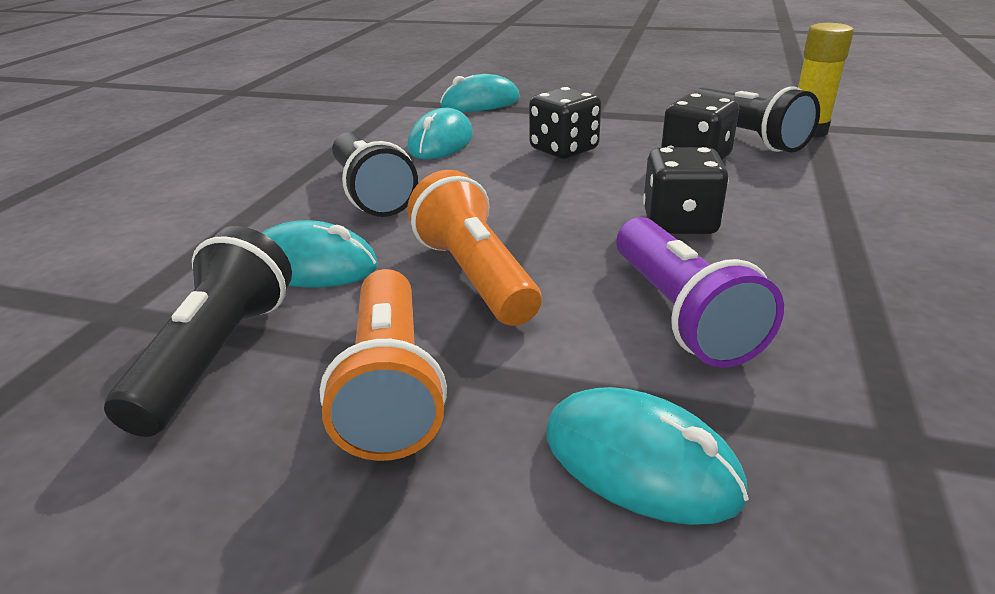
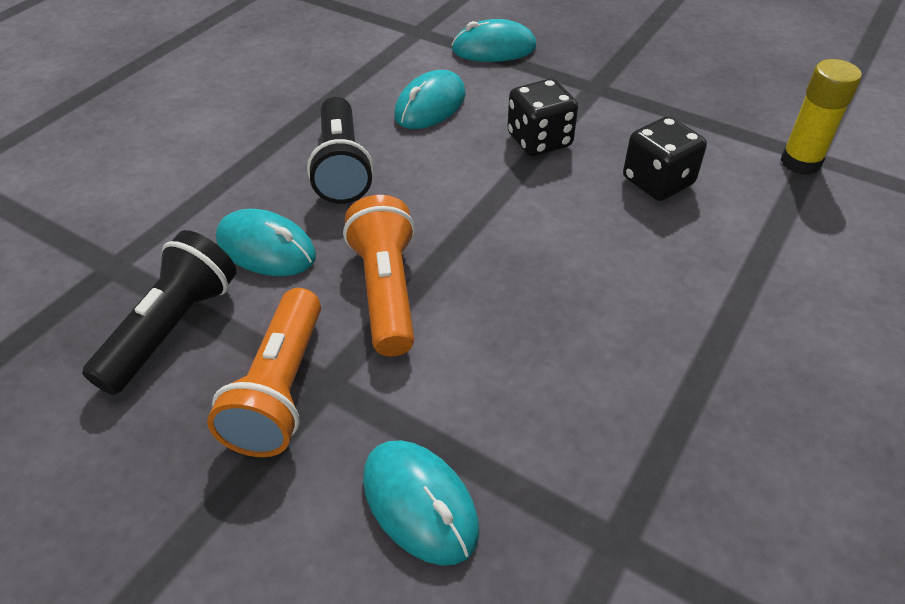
camera: 15 degrees right, 15 degrees up
purple flashlight [616,217,784,368] -> none
black dice [643,147,729,234] -> none
black flashlight [692,86,820,153] -> none

